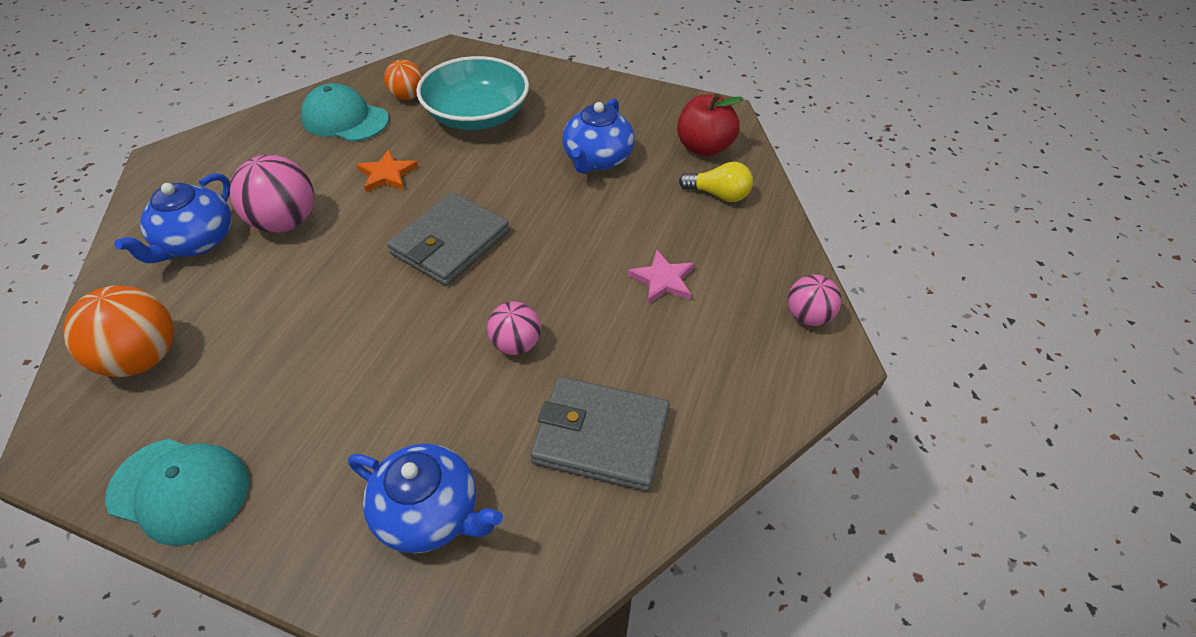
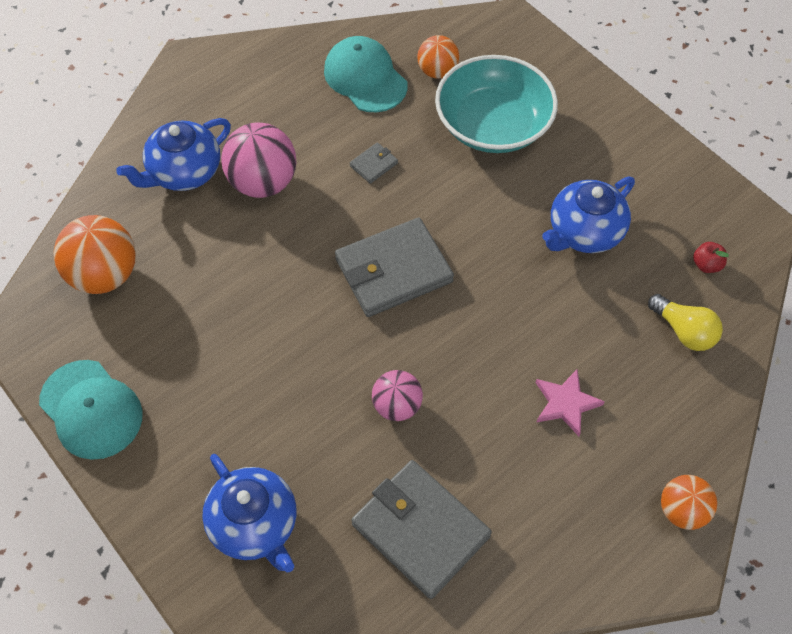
camera: 30 degrees right, 10 degrees up
orange star [357,150,418,192] -> grey wallet [350,142,398,184]
red apple [677,93,743,157] -> red apple [693,242,729,273], size x0.47
pink ball [788,274,842,326] -> orange ball [661,475,717,530]

